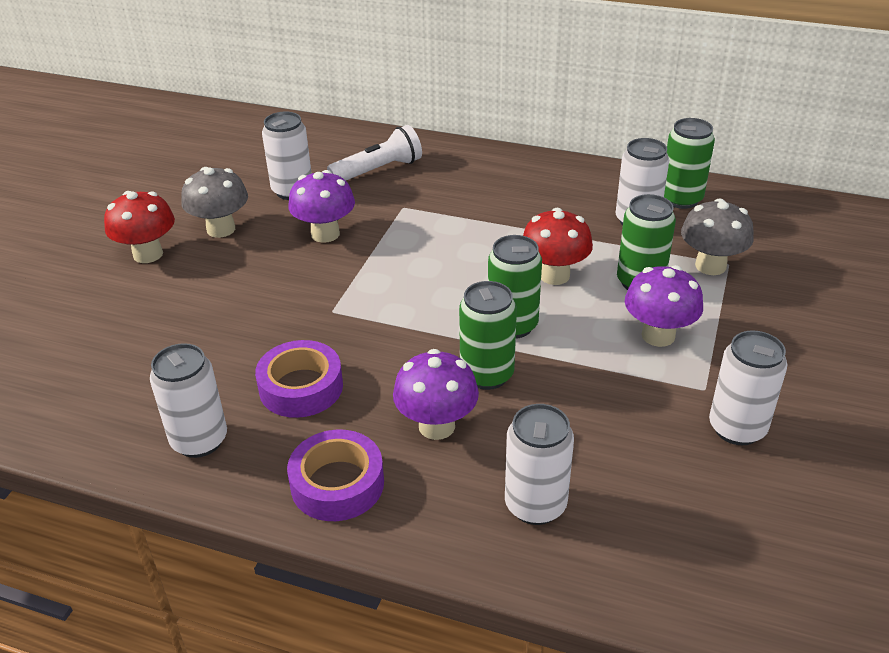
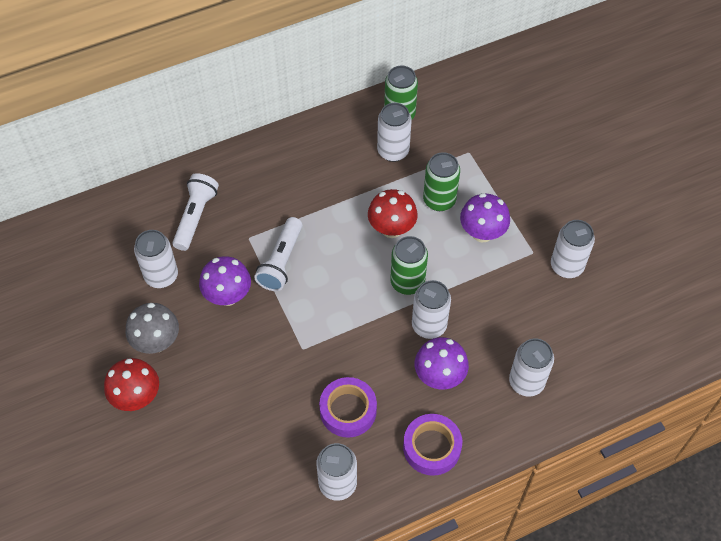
camera: 45 degrees left, 20 degrees up
green can [459,281,517,390] -> white can [412,280,451,339]
grey mushroom [681,198,754,275] -> none
none -> white flashlight [254,217,302,291]

